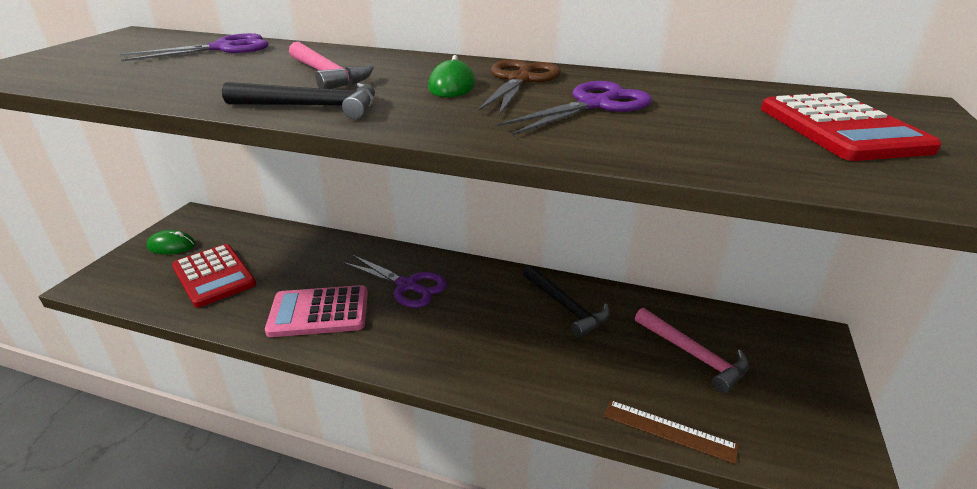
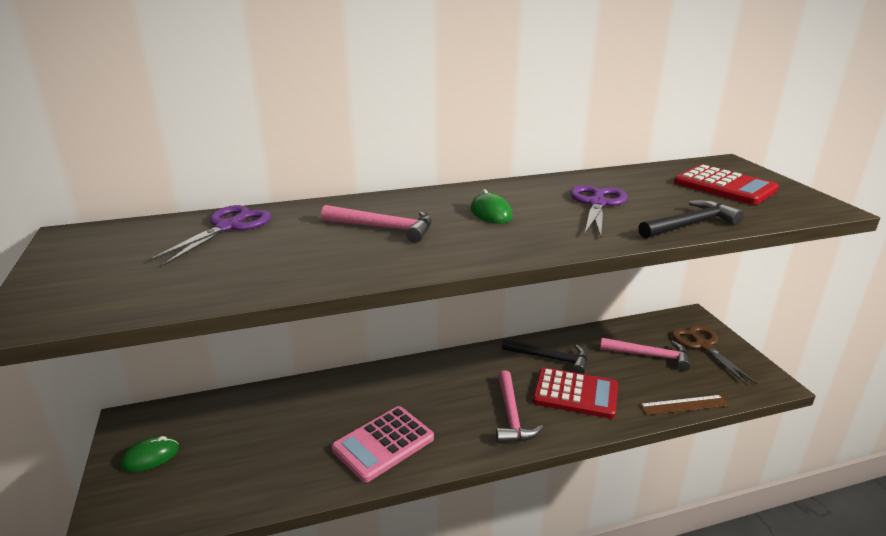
camera: 35 degrees left, 5 degrees down
red calculator [172,244,256,307] -> red calculator moved to [533,367,618,419]
black hammer [222,82,375,119] -> black hammer moved to [638,200,744,239]
purple scissors [343,255,447,308] -> none
brown scissors [479,60,561,115] -> brown scissors moved to [672,325,757,385]
none -> pink hammer [496,370,543,443]

